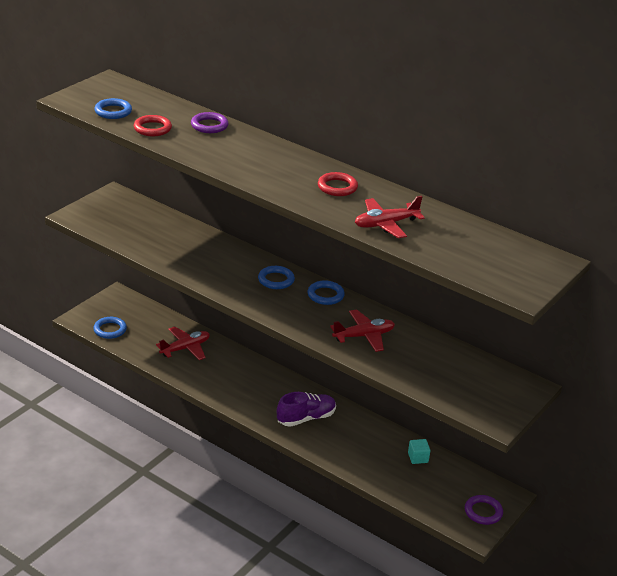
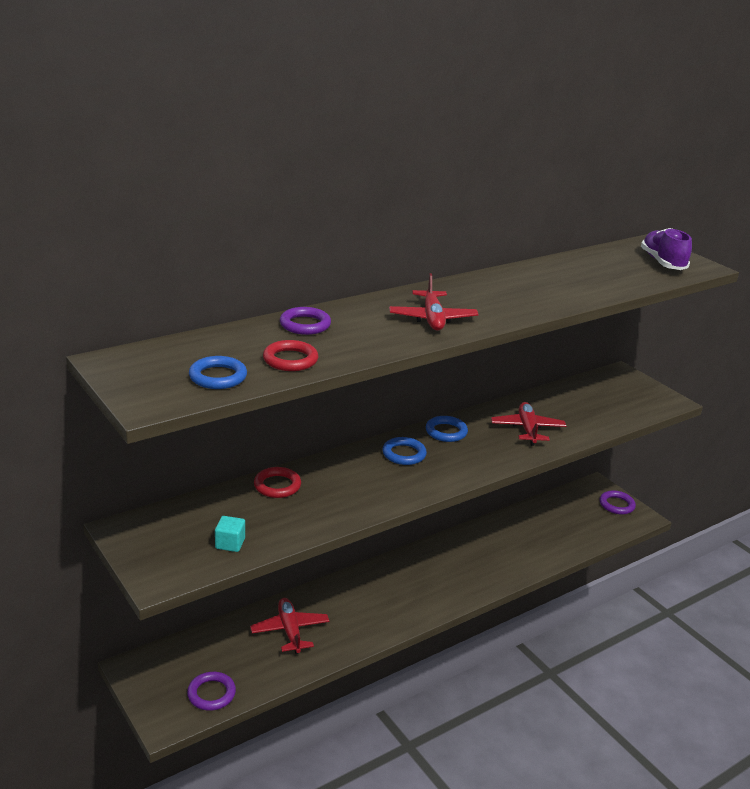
camera: 70 degrees left, 5 degrees down
blue ring [93,317,127,339] -> purple ring [187,672,236,711]
purple shoe [277,392,336,427] -> purple shoe moved to [641,228,692,270]
red ring [318,172,358,196] -> red ring moved to [254,467,301,498]
red plane [355,196,425,238] -> red plane moved to [389,273,479,331]
turquoise cube [408,439,430,464] -> turquoise cube moved to [215,516,245,552]

